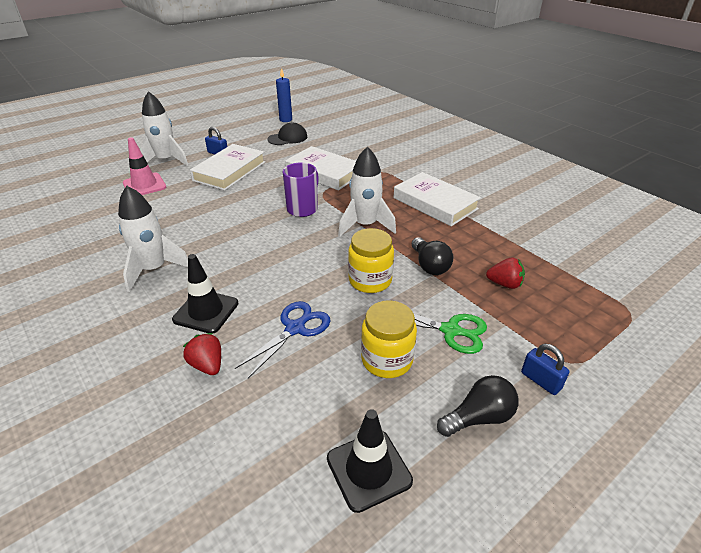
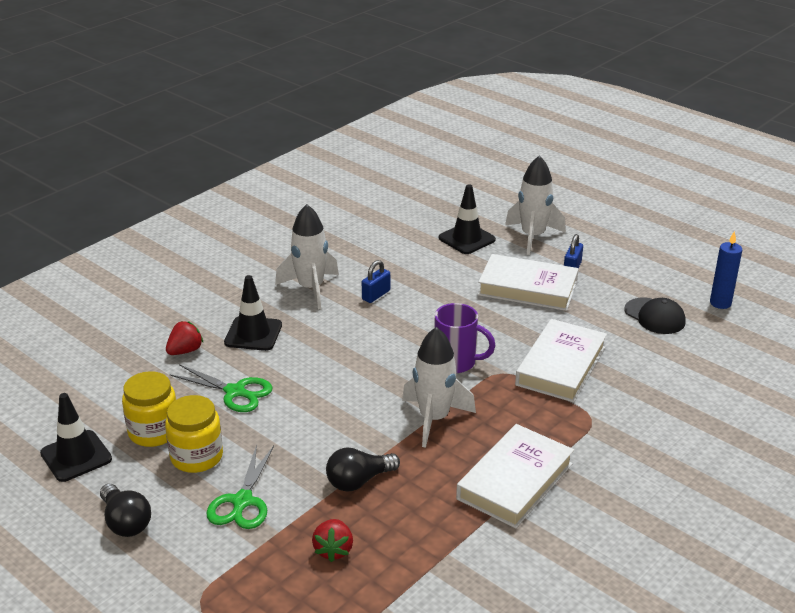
camera: 80 degrees right, 5 degrees down
pink traffic cone [123,137,166,195] -> black traffic cone [439,184,496,254]
blue scissors [235,301,331,378] -> green scissors [169,364,273,412]
yellow jar [348,228,394,293] -> yellow jar moved to [122,371,176,447]
blue padlock [521,344,570,395] -> blue padlock moved to [362,260,390,303]

